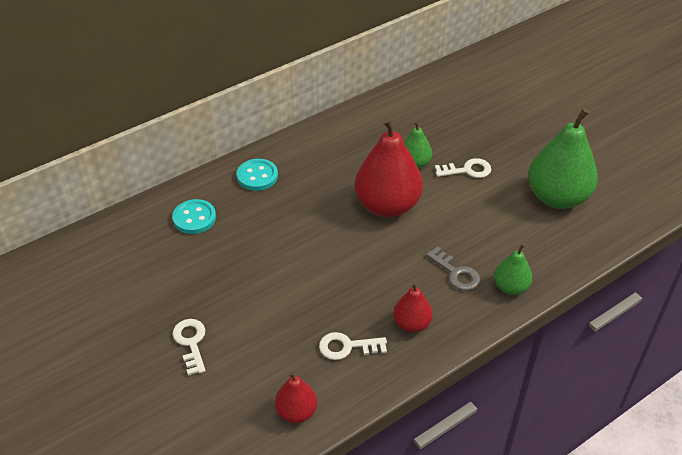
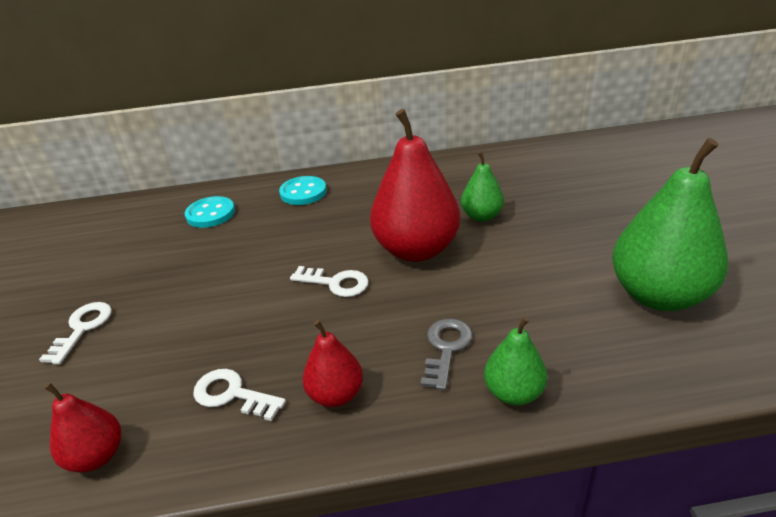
camera: 30 degrees right, 10 degrees down
grey key [426,247,480,291] -> grey key turned 150 degrees counterclockwise [420,319,473,391]
white key [435,158,491,178] -> white key moved to [290,266,369,297]

